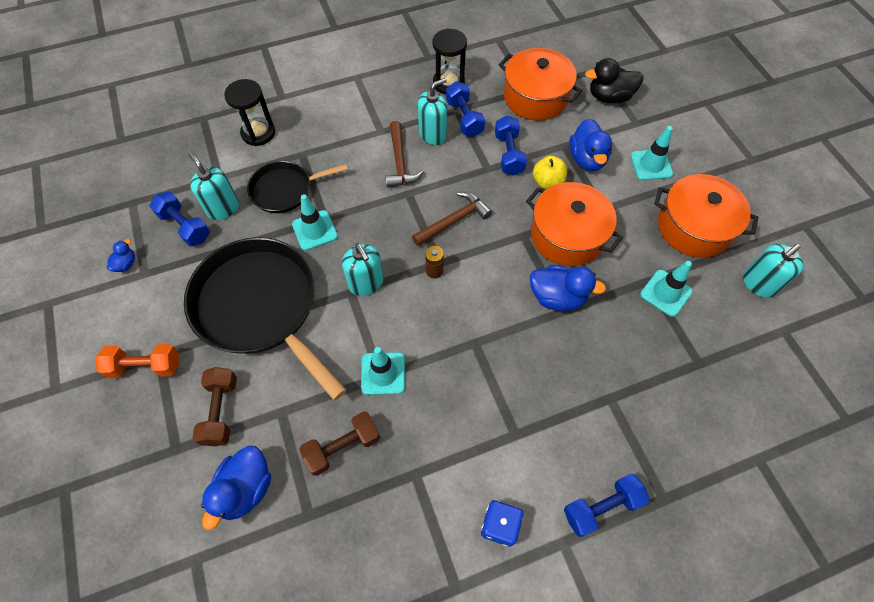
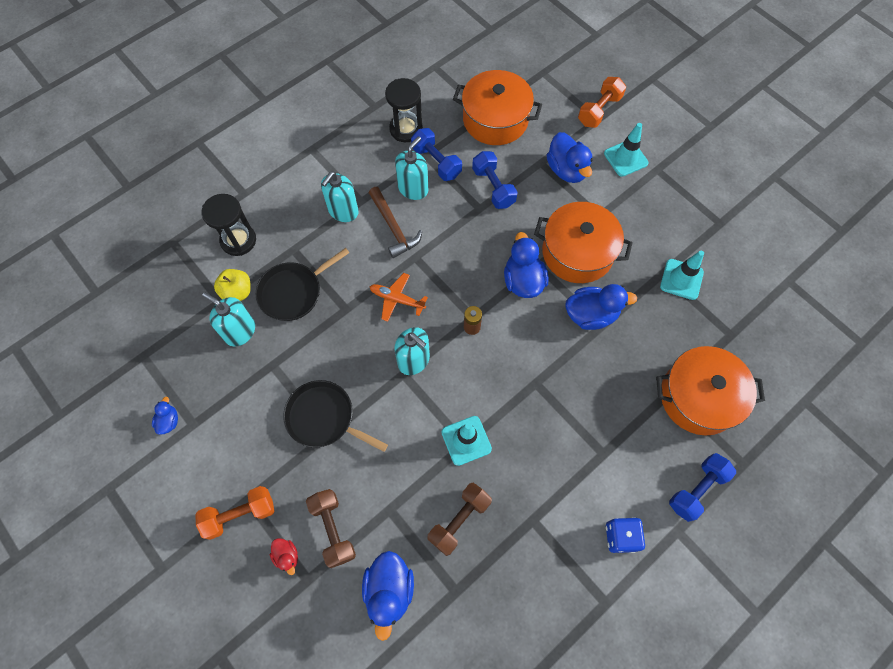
camera: 20 degrees left, 5 degrees up
blue dumbbell [150,192,210,246] -> none
black pan [184,237,347,400] -> black pan [283,380,388,452], size x0.54
turquoise traffic cone [292,194,338,251] -> none
brown hammer [412,192,492,246] -> none
yellow apple [533,156,567,189] -> yellow apple moved to [214,269,251,301]
black duck [585,58,643,103] -> none
orange pot [654,174,758,258] -> orange pot moved to [656,346,765,435]
turquoise soap dispenser [743,244,803,298] -> turquoise soap dispenser moved to [321,171,359,222]
none -> red duck [270,538,298,575]
none -> orange plane [370,273,428,322]
none -> blue duck [504,232,548,298]
none -> orange dumbbell [578,77,626,128]

